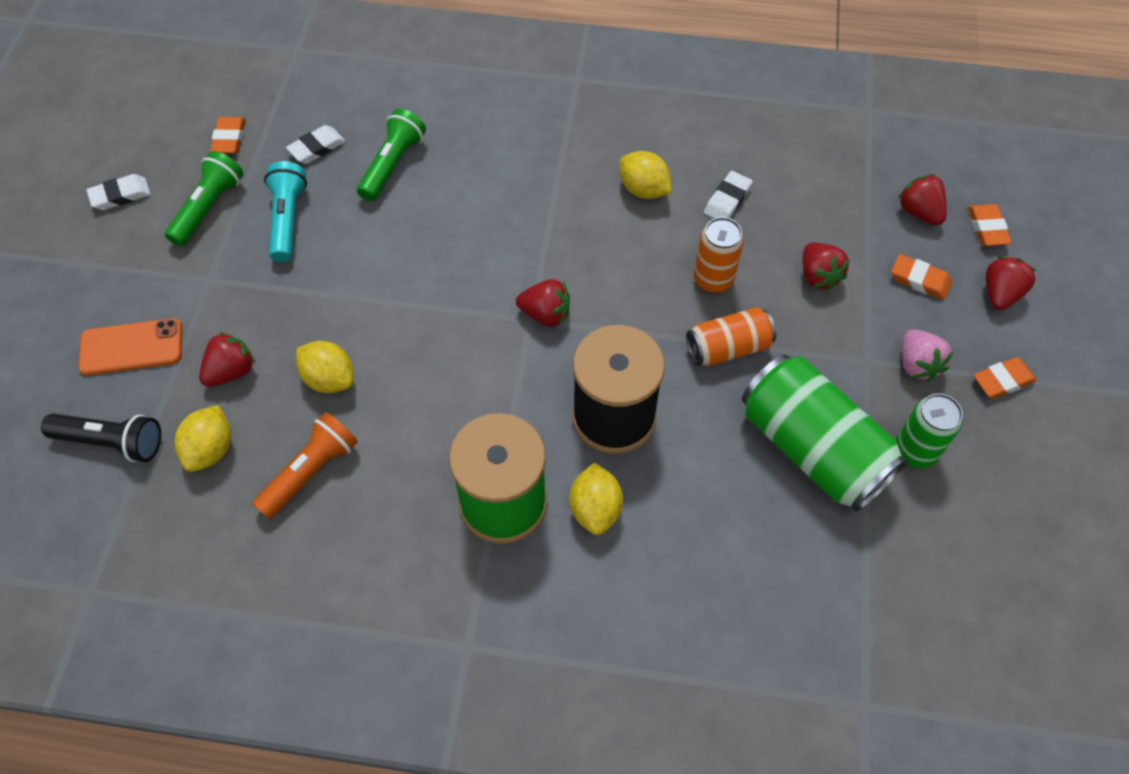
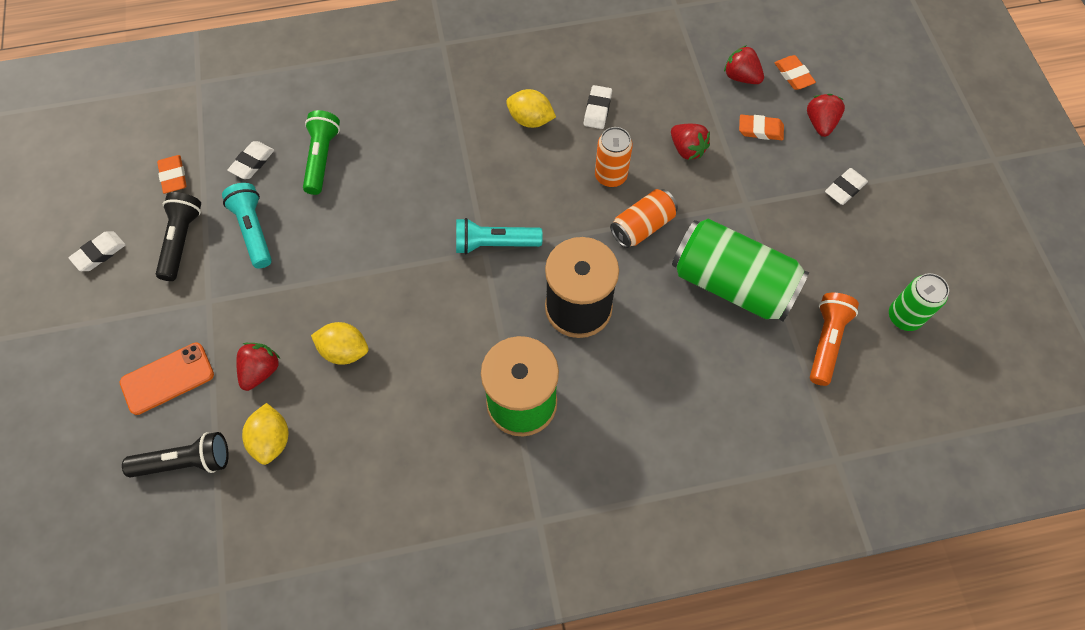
camera: 20 degrees left, 5 degrees up
green flashlight [165,151,244,246] -> black flashlight [156,192,201,281]
orange flashlight [252,412,358,519] -> orange flashlight moved to [810,292,859,386]
red strawberry [516,279,570,327] -> turquoise flashlight [456,218,543,254]
yellow lemon [569,462,623,535] -> none
green can [896,393,963,468] -> green can moved to [889,273,949,331]
pink strawberry [902,329,953,381] -> none
orange eraser [973,357,1037,399] -> white eraser [825,168,868,205]

